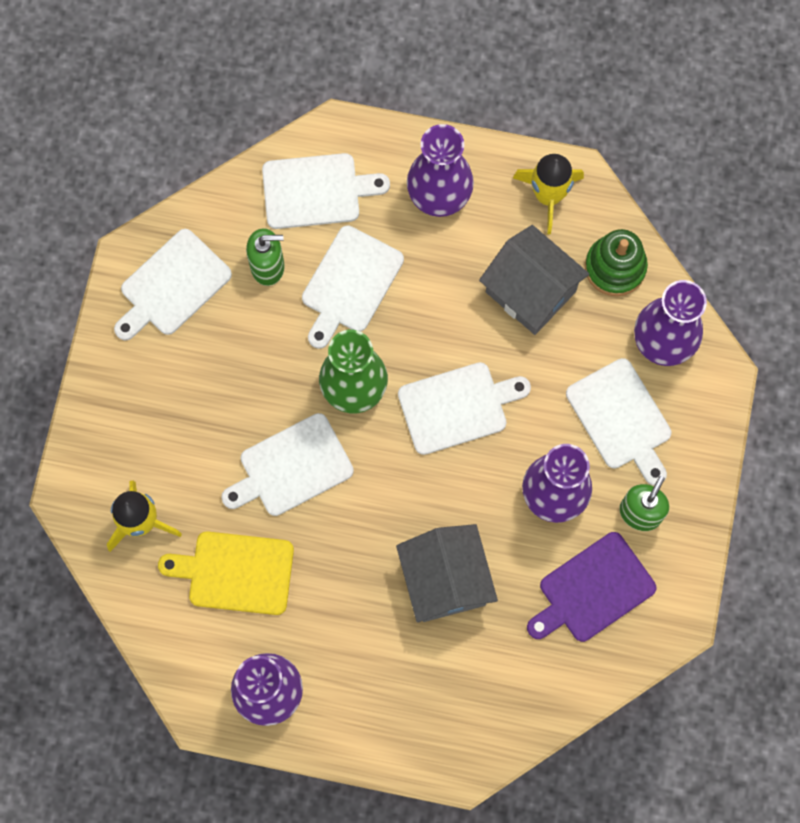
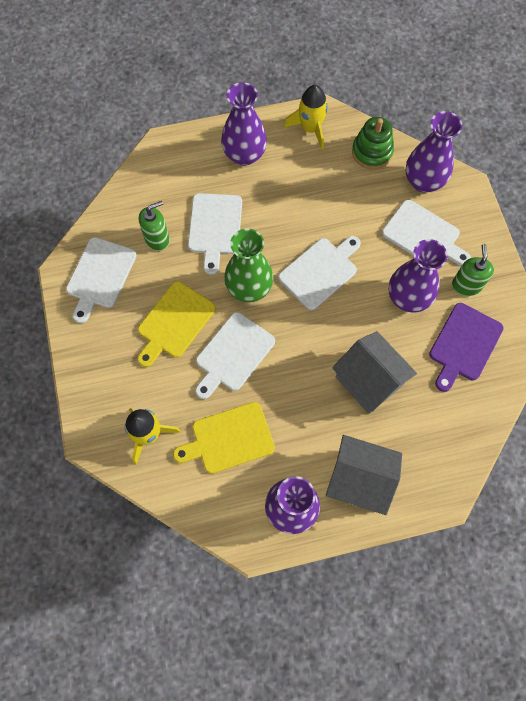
camera: 25 degrees left, 5 degrees down
white cutting board [262,153,390,229] -> none
grey house [479,225,589,335] -> grey house moved to [326,435,402,515]
none -> yellow cutting board [138,281,216,367]

